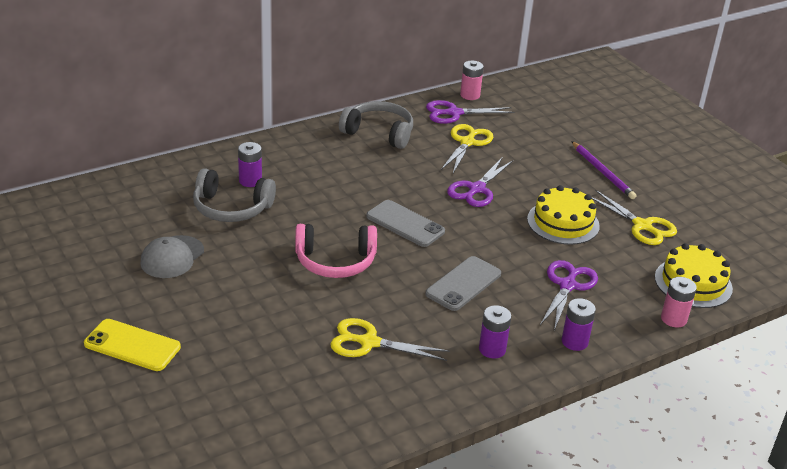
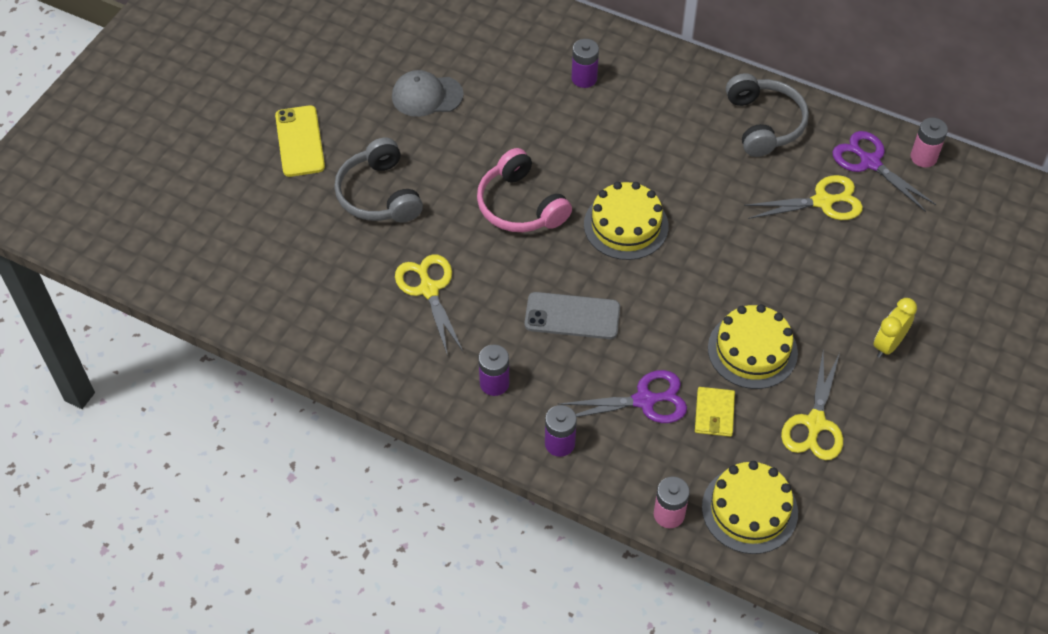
camera: 60 degrees right, 20 degrees up
grey headphones [193,168,276,222] -> grey headphones moved to [334,138,423,222]
grey phone [366,200,445,247] -> yellow cake [584,182,669,260]
purple scissors [447,157,514,207] -> none
purple pencil [571,141,636,199] -> yellow clock [874,298,917,358]
none -> yellow wallet [695,387,735,437]

